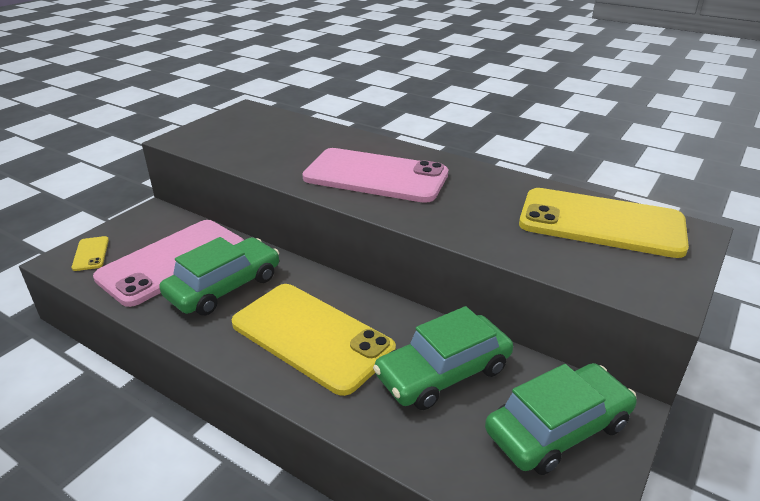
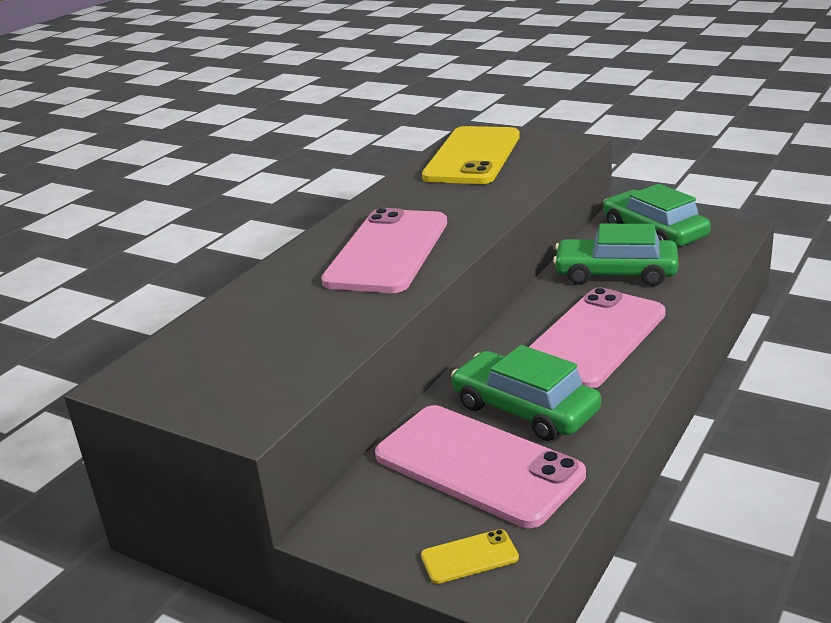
camera: 90 degrees left, 5 degrees down
yellow phone [231,284,396,396] -> pink phone [529,288,666,389]
green car [373,306,513,410] -> green car turned 135 degrees clockwise [553,224,679,286]

